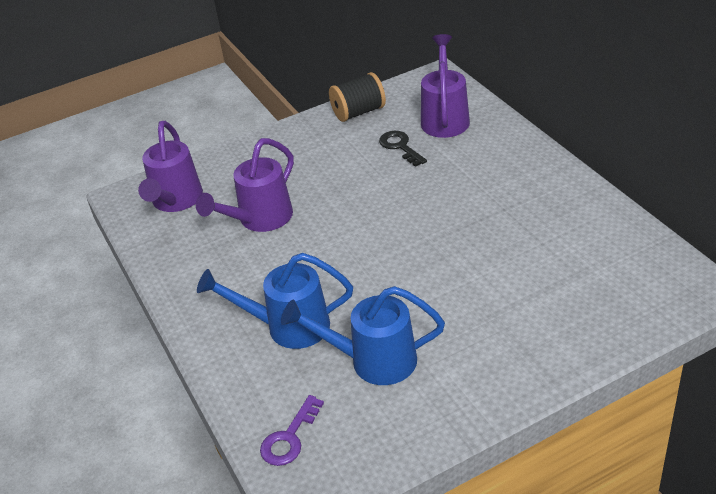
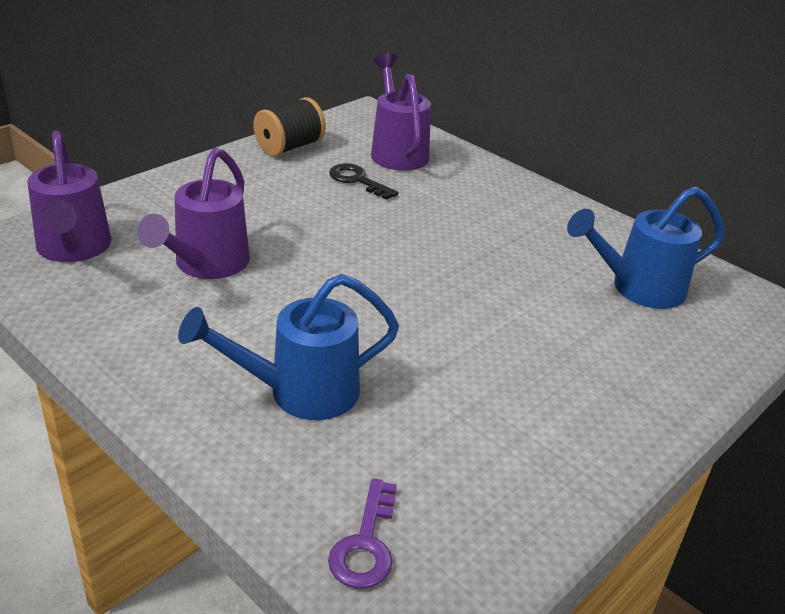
camera: 25 degrees left, 5 degrees down
blue watering can [281,286,445,385] -> blue watering can moved to [567,186,725,309]

